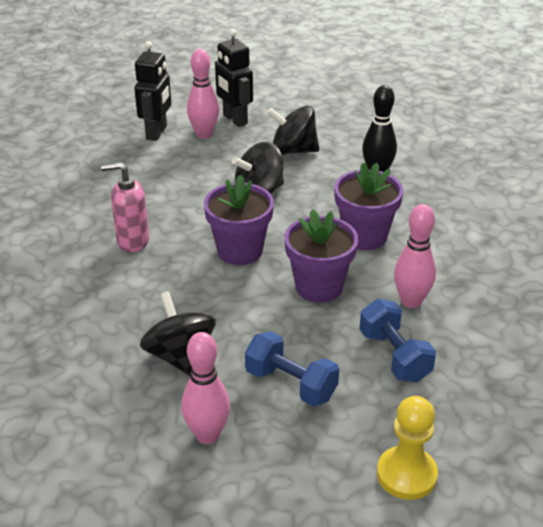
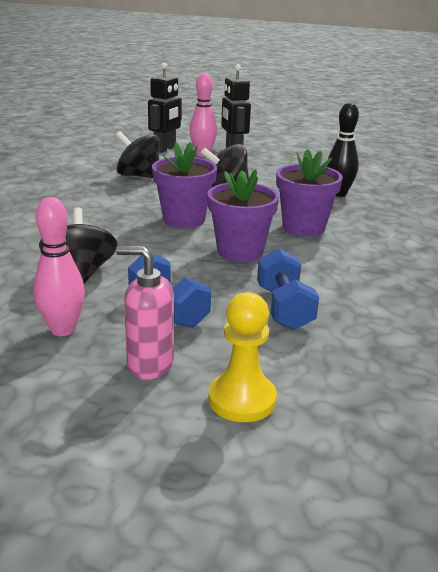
camera: 15 degrees right, 10 degrees down
pink soap dispenser [101,162,149,252] -> pink soap dispenser moved to [116,246,174,380]
black spinning top [267,106,319,155] -> black spinning top moved to [116,131,160,178]
pink bowling pin [394,204,436,308] -> none

